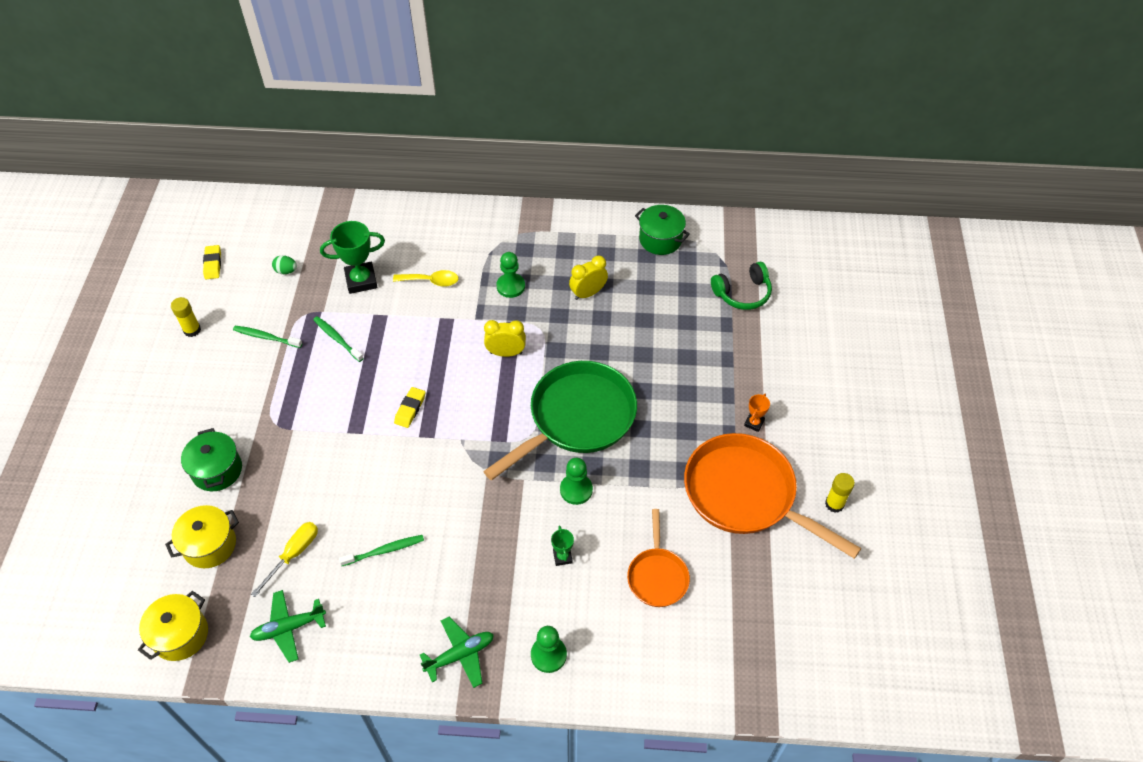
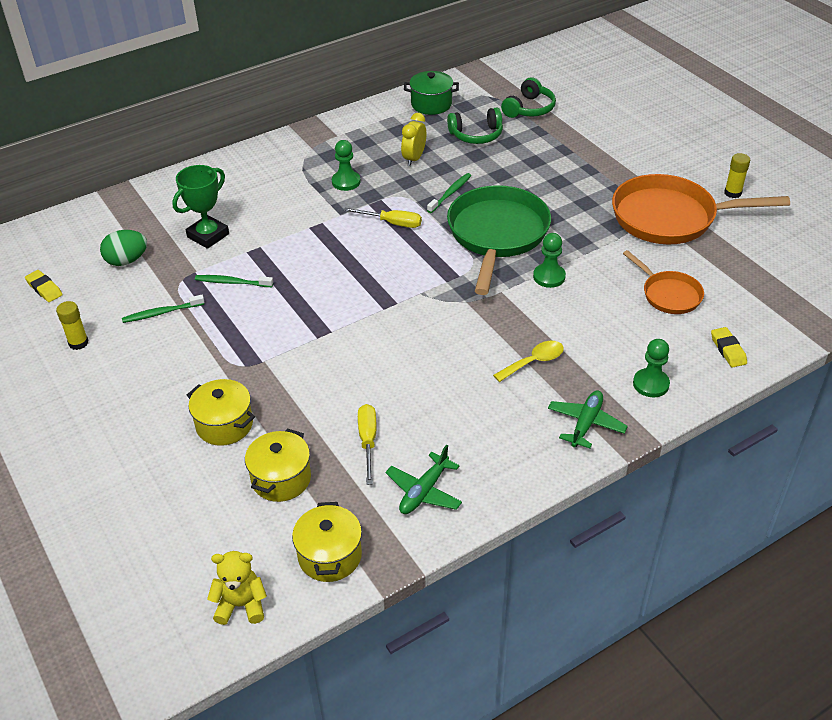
camera: 35 degrees left, 10 degrees down
green pot [181,428,242,491] -> yellow pot [187,379,255,446]
green egg [272,255,297,274] -> green egg [100,230,147,266], size x1.67
green toothbrush [339,535,424,566] -> green toothbrush moved to [427,173,471,213]
yellow spoon [393,270,459,287] -> yellow spoon moved to [493,341,564,382]
yellow eraser [394,387,425,428] -> yellow eraser moved to [711,327,747,367]
yellow clock [484,320,526,357] -> yellow screwdriver [344,207,422,228]
green trophy [551,526,574,566] -> none
orange trophy [744,394,770,432] -> none
none -> yellow teddy bear [207,551,267,625]
none -> green headphones [447,108,503,144]

